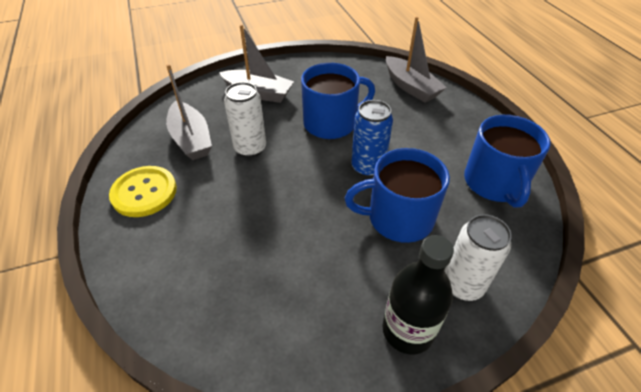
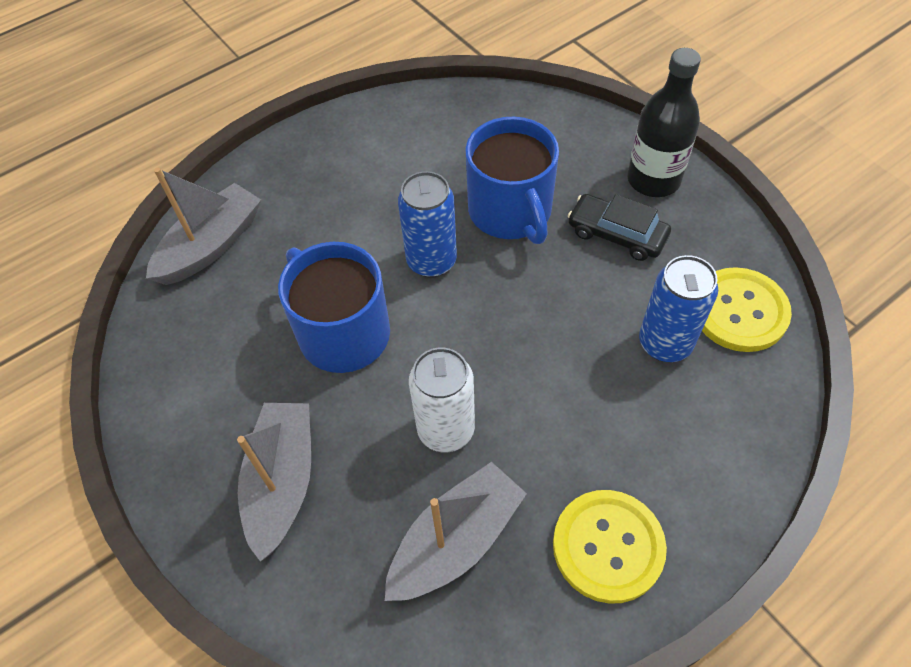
camera: 105 degrees left, 10 degrees up
white can [444,214,512,301] -> none
blue mug [464,115,551,208] -> none
none -> black car [568,194,671,261]
none -> blue can [639,255,718,362]
none -> yellow button [702,267,792,352]

